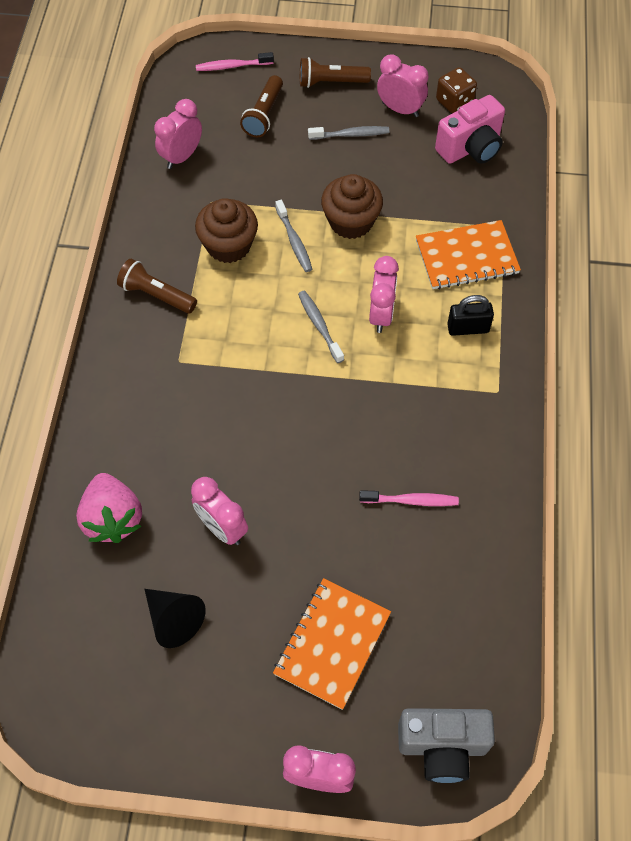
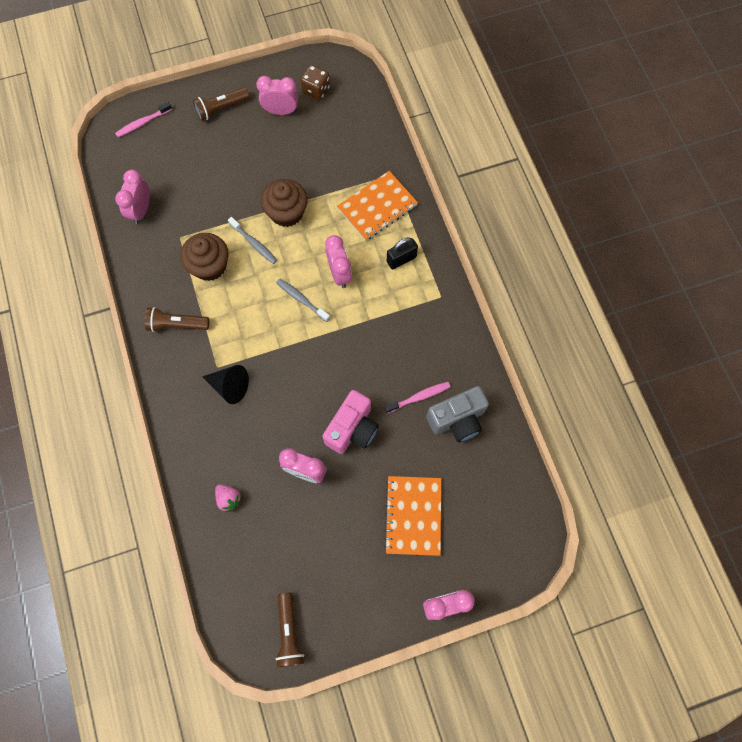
camera: 25 degrees left, 10 degrees up
pink strawberry [76,473,142,543] -> pink strawberry [215,484,242,512], size x0.54
black cone [144,589,206,648] -> black cone moved to [202,365,249,404]
brown flashlight [240,75,283,137] -> brown flashlight moved to [276,593,304,667]
grey toothbrush [308,126,389,140] -> none
grey camera [398,708,495,783] -> grey camera moved to [426,386,489,442]
pink camera [435,95,505,164] -> pink camera moved to [323,390,379,454]

